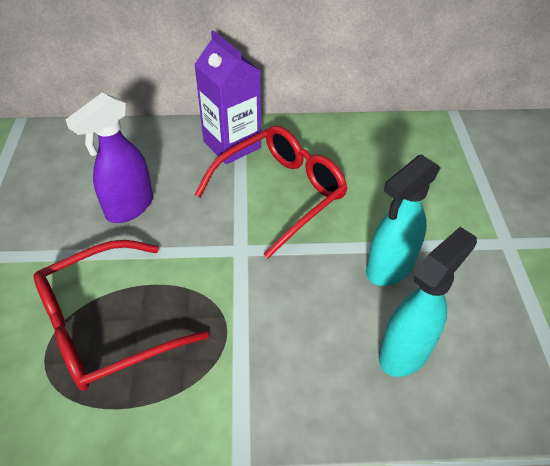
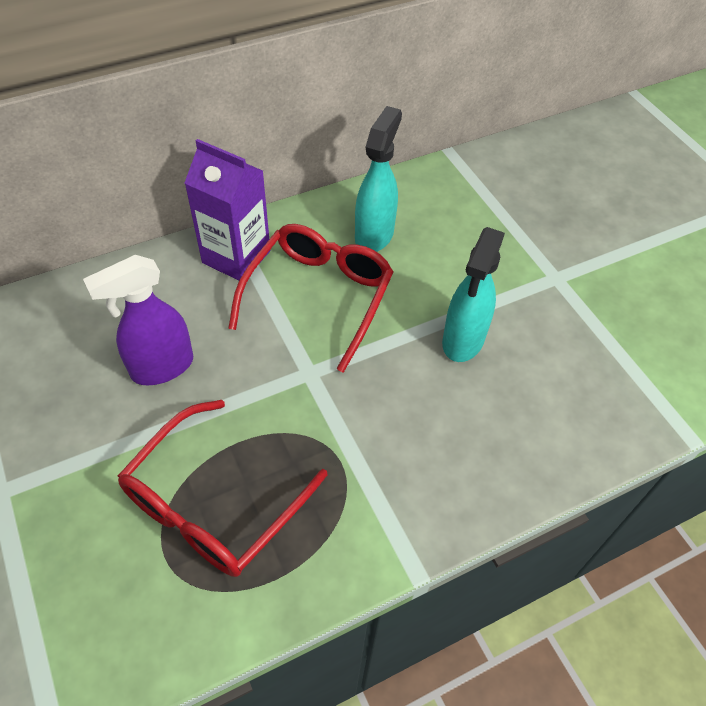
camera: 25 degrees left, 5 degrees up
purple spray bottle [65,92,153,223] -> purple spray bottle turned 45 degrees clockwise [83,255,193,385]
turquoise spray bottle [379,227,477,377] -> turquoise spray bottle moved to [355,106,402,252]

